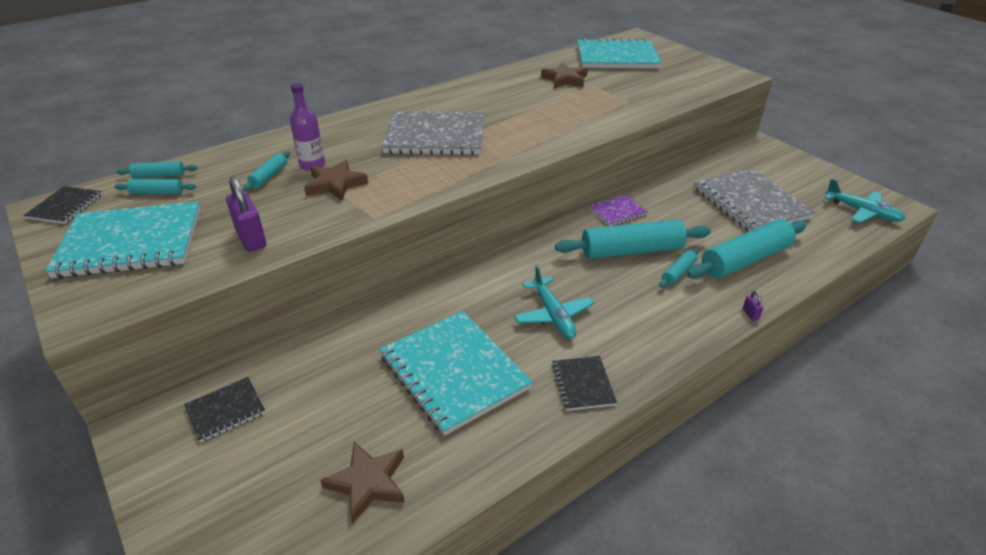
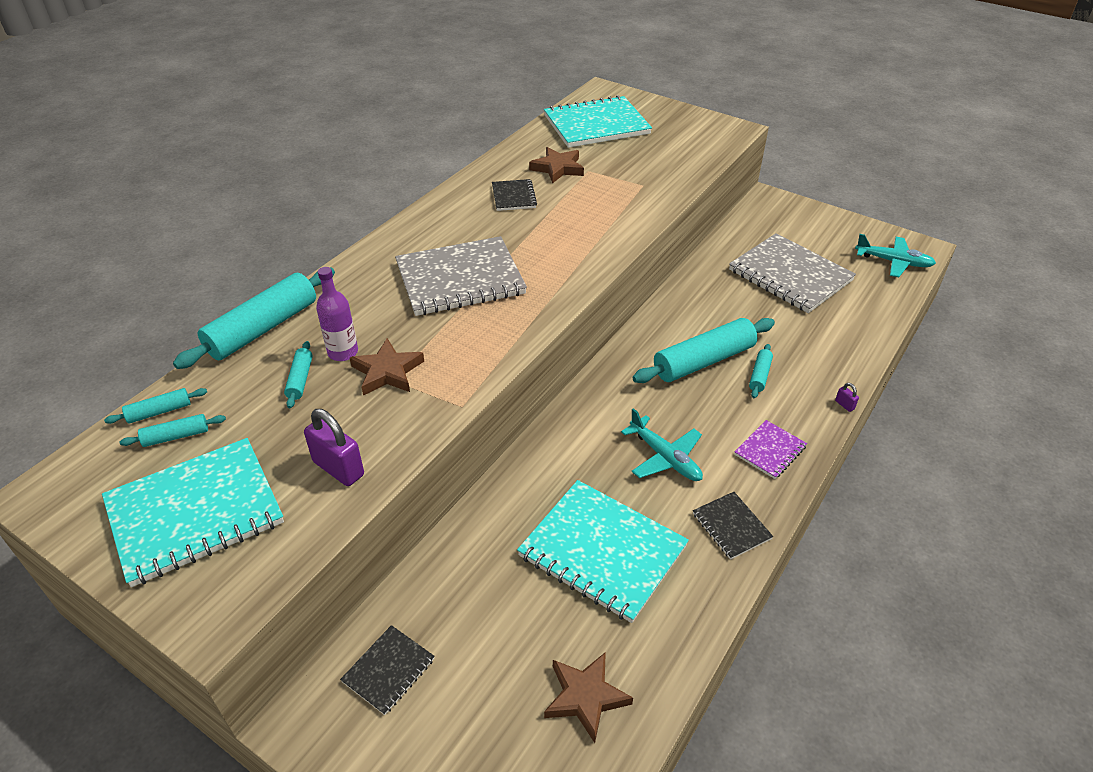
camera: 20 degrees left, 5 degrees up
black notebook [24,186,102,224] -> black notebook moved to [492,179,537,211]
purple notebook [589,194,648,226] -> purple notebook moved to [734,420,807,479]
turquoise rolling pin [687,219,807,279] -> turquoise rolling pin moved to [173,267,335,369]

